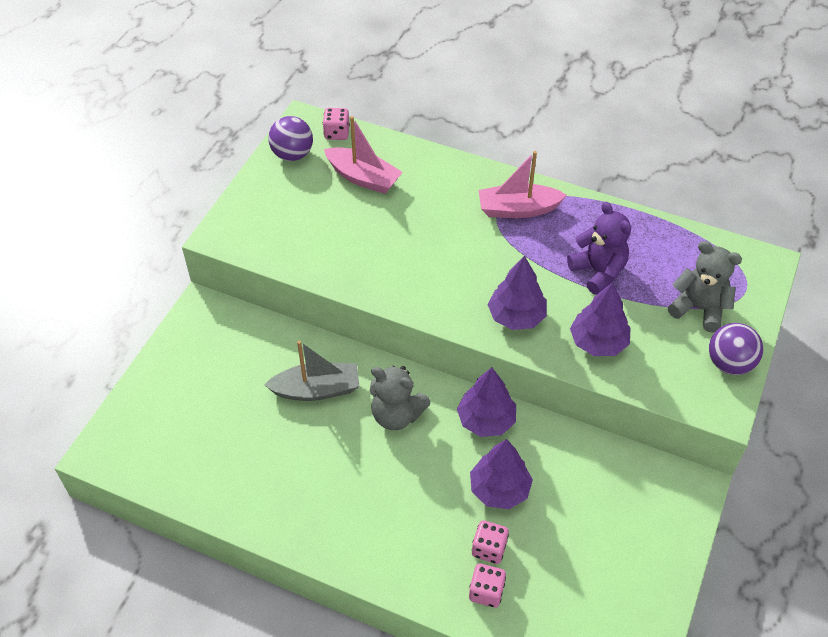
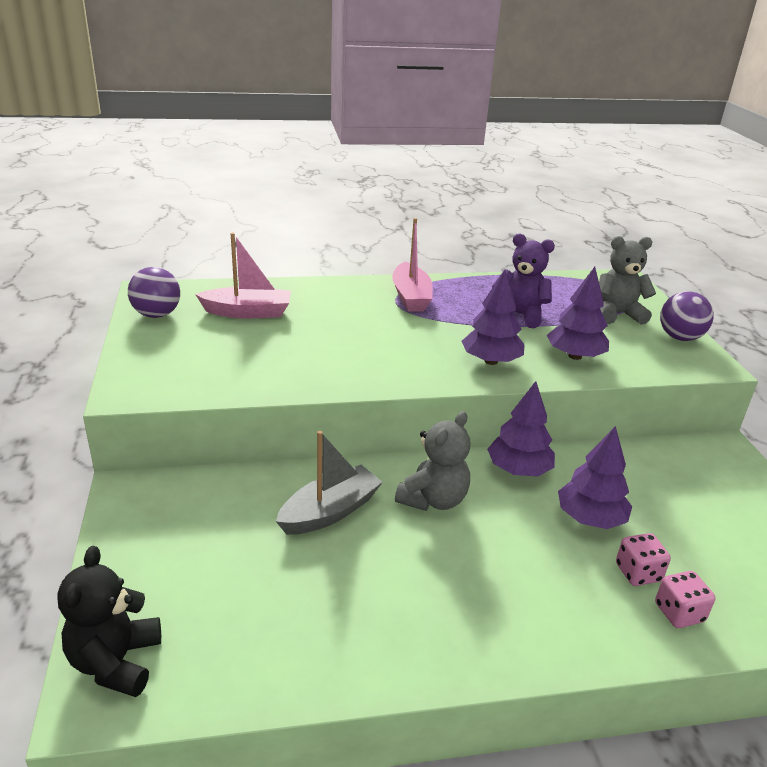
camera: 35 degrees left, 20 degrees down
pink dice [323,108,350,140] -> none
grey teddy bear [370,366,431,430] -> grey teddy bear turned 45 degrees counterclockwise [395,411,471,511]
pink boat [478,151,567,218] -> pink boat turned 60 degrees counterclockwise [392,218,433,312]
none -> black teddy bear [57,546,161,697]

